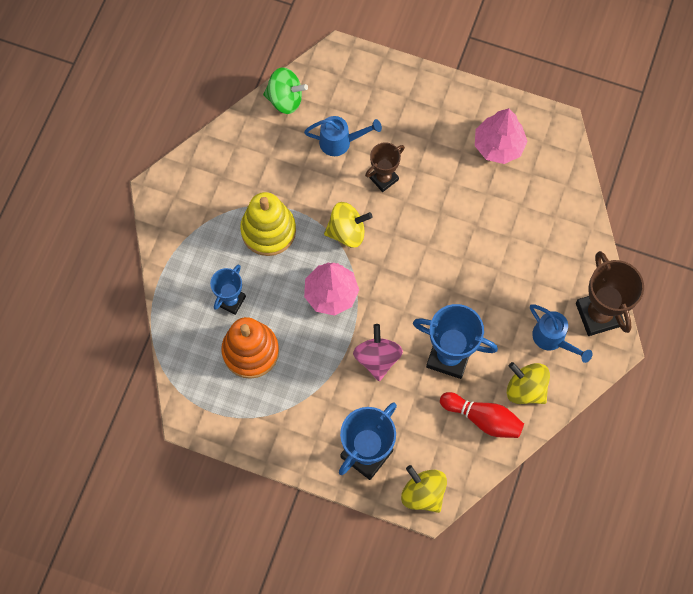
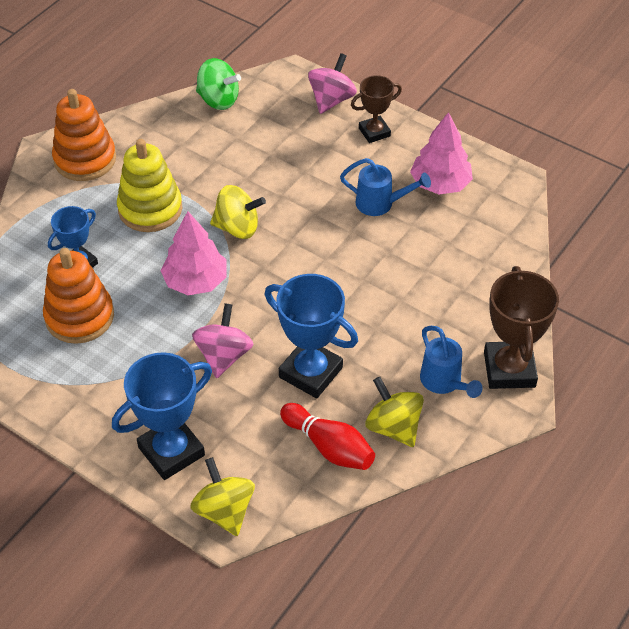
camera: 15 degrees right, 20 degrees down
blue watering can [304,116,382,156] -> blue watering can moved to [340,158,431,216]
brown trophy [365,142,405,192] -> brown trophy moved to [351,75,402,143]
none -> orange stacking toy [52,89,116,181]
none -> pink spinning top [308,53,357,114]

